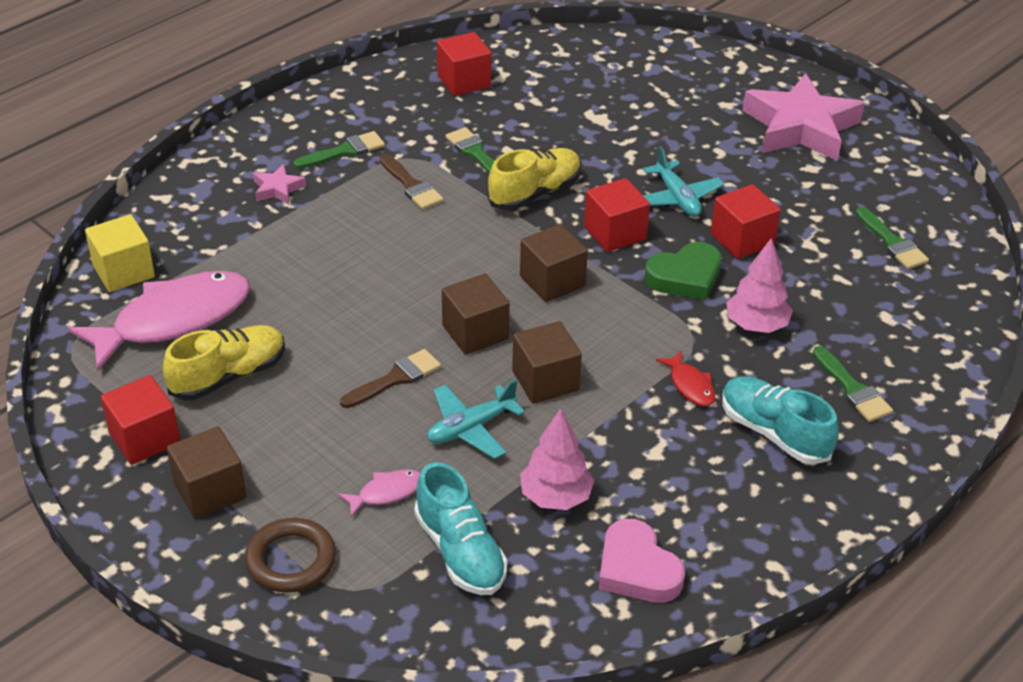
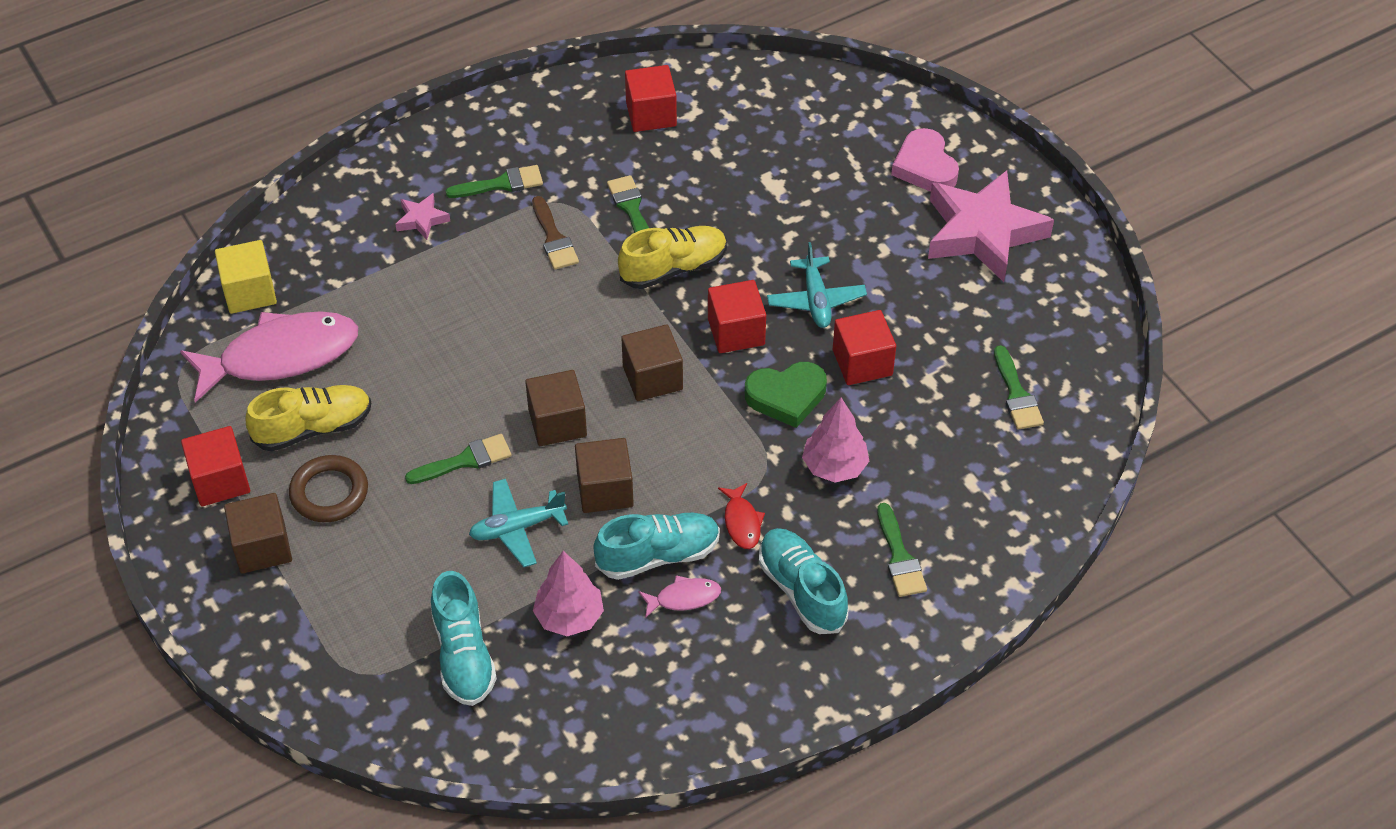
camera: 15 degrees right, 10 degrees up
brown ring [245,518,336,593] -> brown ring moved to [289,455,368,522]
pink fish [338,470,421,517] -> pink fish moved to [639,575,721,618]
brown brush [340,349,441,408] -> green brush [405,434,512,484]
pink heart [599,519,685,603] -> pink heart moved to [891,128,959,191]
none -> turquoise shoe [594,513,720,580]

